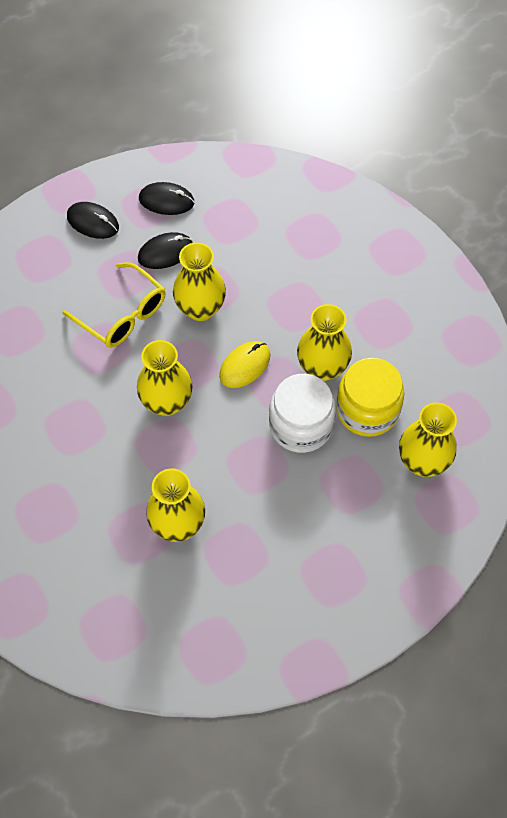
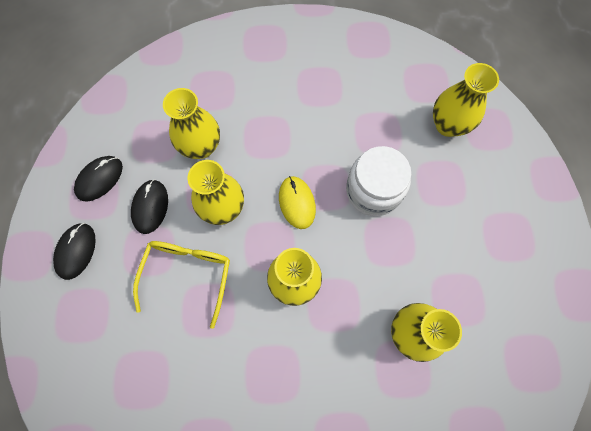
camera: 60 degrees left, 10 degrees up
yellow glasses [62,262,165,348] -> yellow glasses turned 60 degrees counterclockwise [133,241,230,329]
black mouse [67,202,119,239] -> black mouse turned 45 degrees counterclockwise [53,223,96,280]
yellow vase [297,304,352,381] -> yellow vase moved to [163,88,220,159]
yellow jar [336,358,404,437] -> none

